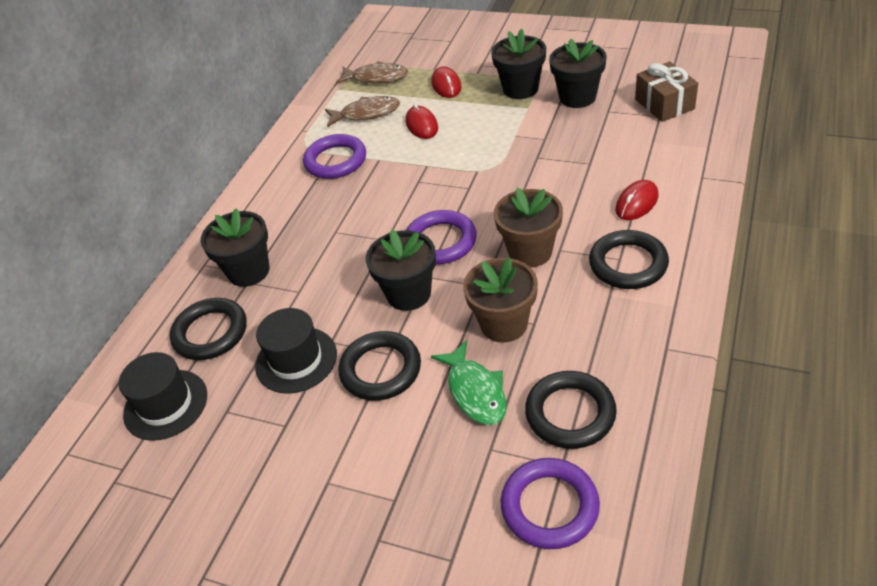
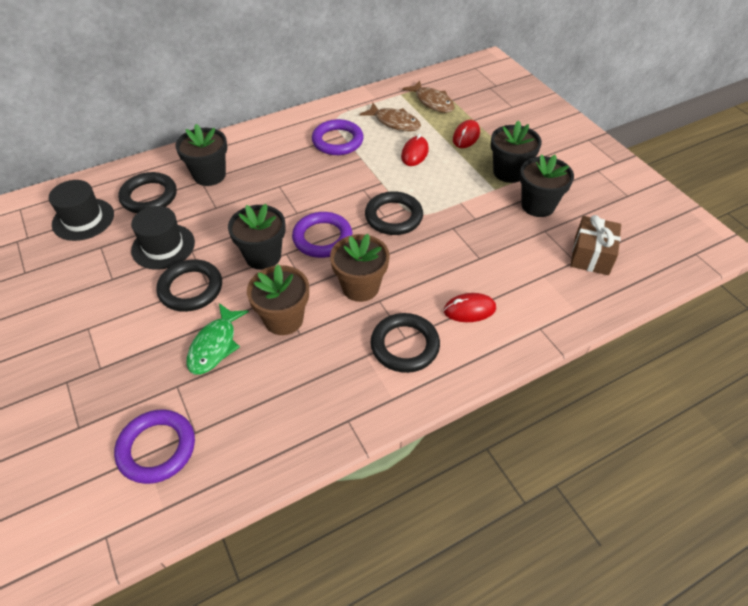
camera: 35 degrees right, 5 degrees up
black ring [525,371,617,449] -> black ring moved to [365,191,423,235]

